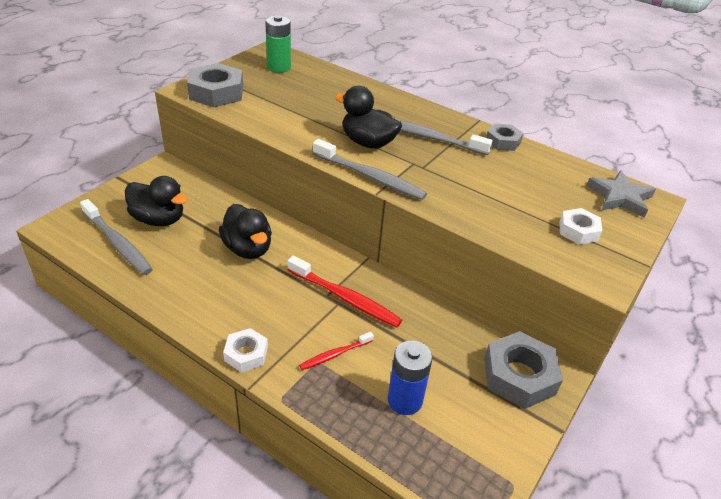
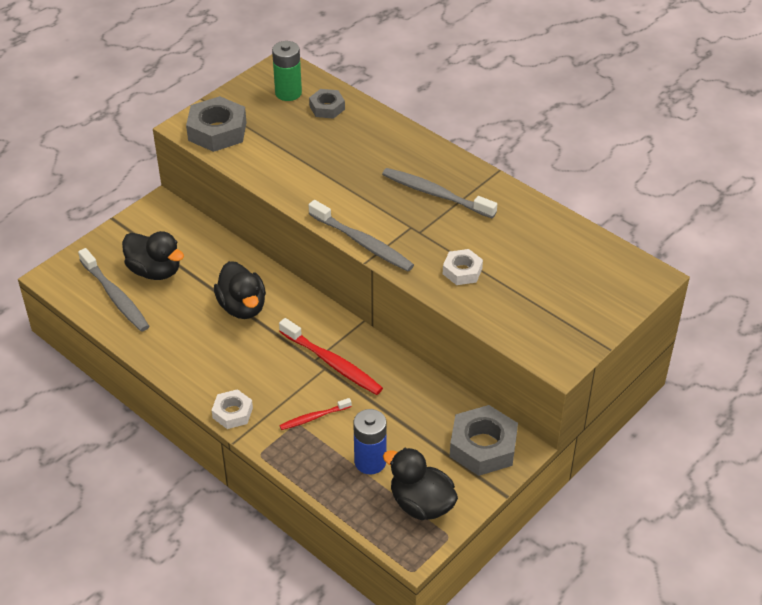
camera: 10 degrees right, 5 degrees up
black duck [335,86,402,149] -> black duck moved to [383,448,458,520]
grey nut [486,123,524,151] -> grey nut moved to [309,89,345,119]
white nut [559,208,602,245] -> white nut moved to [443,249,483,285]
grey star [586,171,656,218] -> none

